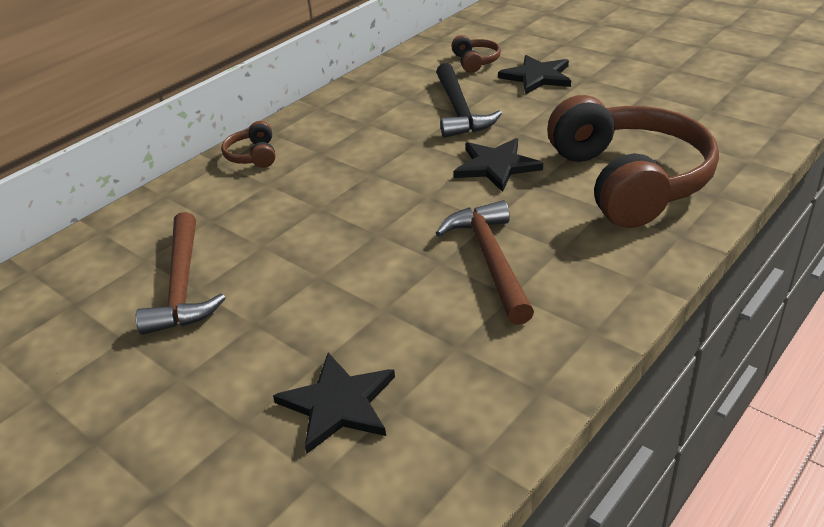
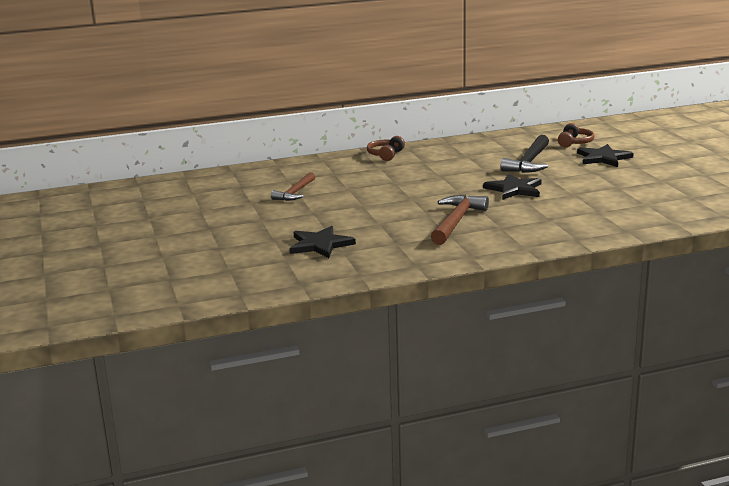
camera: 30 degrees right, 15 degrees down
brown hammer [136,212,226,335] -> brown hammer [271,172,315,201], size x0.67
brown headphones [547,95,719,228] -> none

